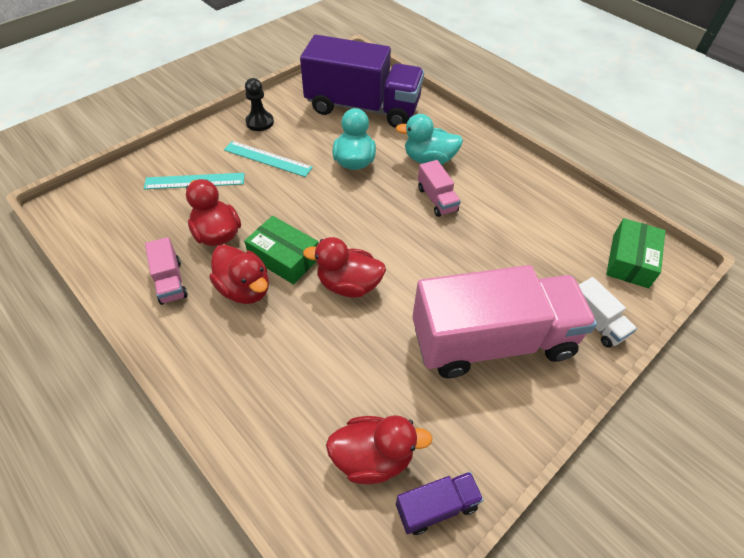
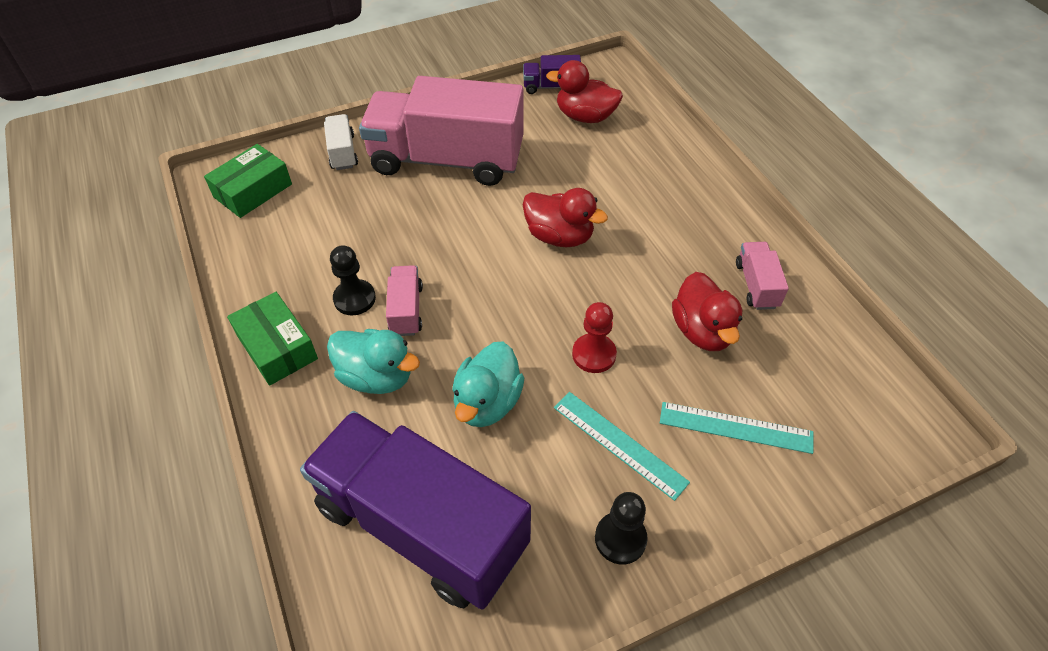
camera: 160 degrees left, 0 degrees up
red duck [209,245,269,304] -> none
green box [244,216,319,284] -> green box moved to [227,292,318,386]
none -> black pawn [330,245,376,315]
none -> red pawn [572,302,617,373]

